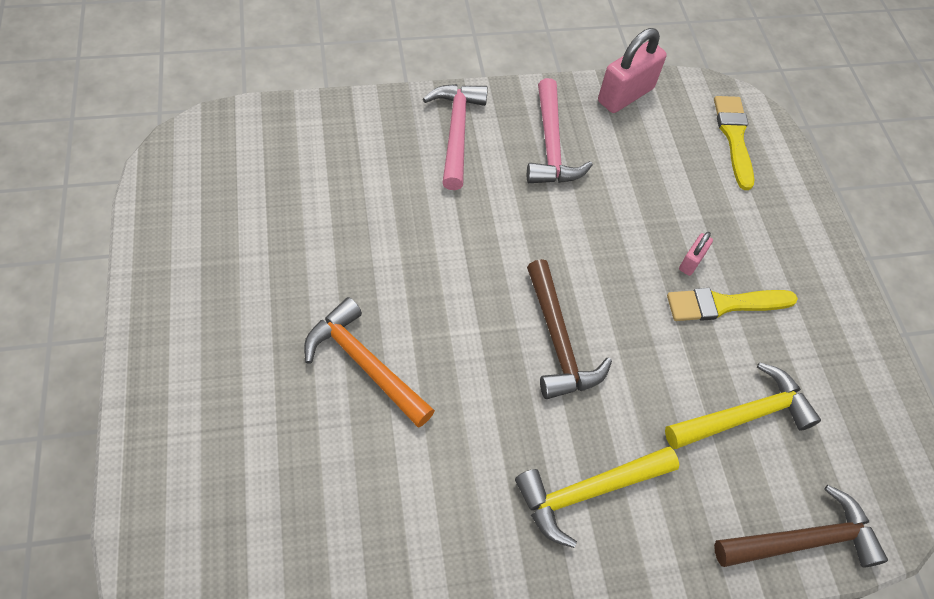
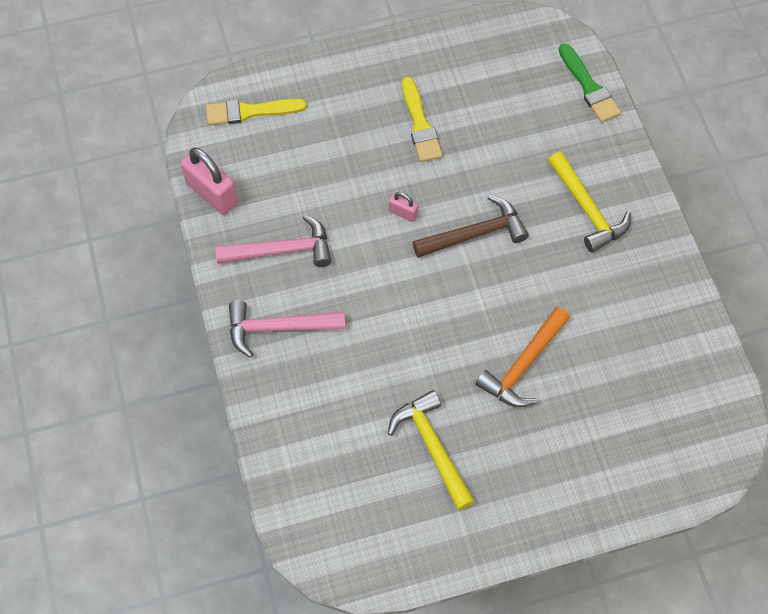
camera: 90 degrees left, 5 degrees up
yellow hammer [665,362,821,449] -> yellow hammer moved to [388,390,475,510]
pink padlock [679,232,713,276] -> pink padlock moved to [389,192,418,222]
brown hammer [714,485,888,567] -> green brush [559,43,621,122]

